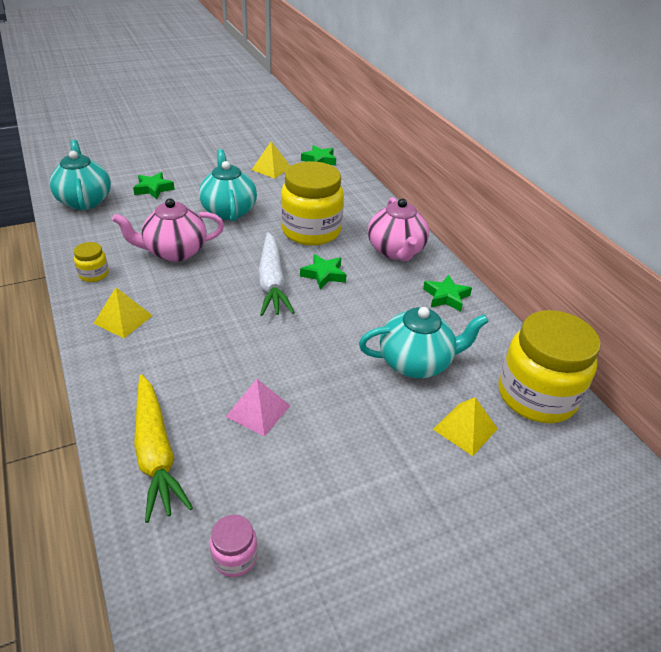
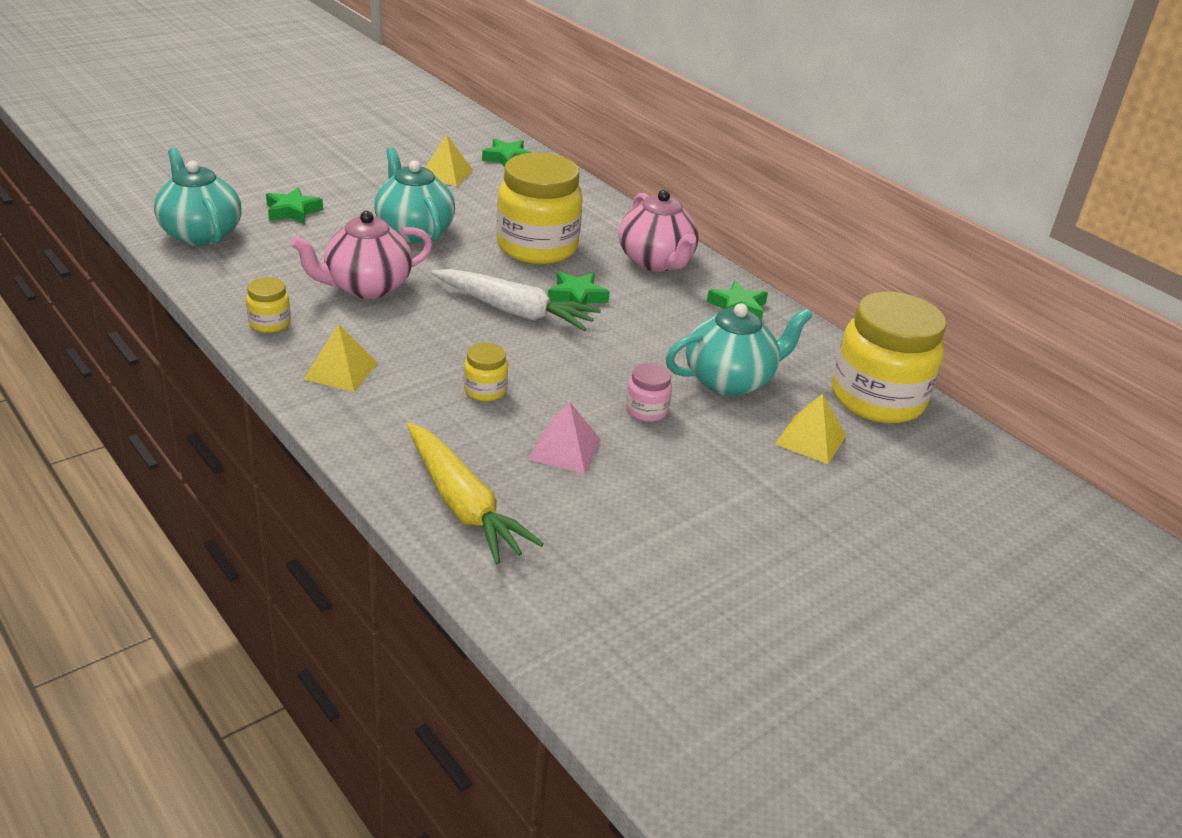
camera: 15 degrees left, 5 degrees down
pink jar [210,515,258,577] -> pink jar moved to [626,363,672,422]
white carrot [258,232,295,316] -> white carrot turned 45 degrees counterclockwise [431,269,601,331]
none -> yellow jar [463,343,508,401]

